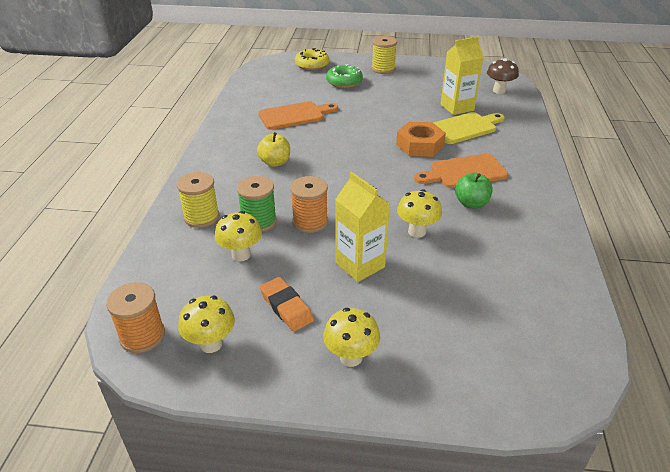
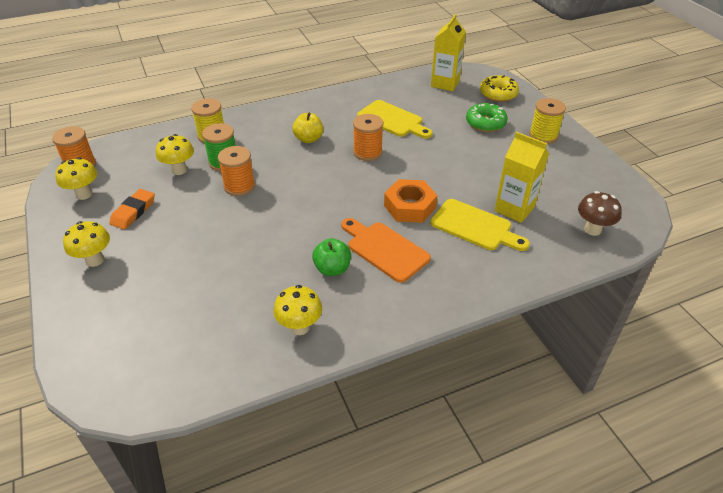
camera: 60 degrees right, 5 degrees up
orange cutting board [258,101,338,130] -> yellow cutting board [357,100,433,139]
yellow carton [335,172,390,282] -> yellow carton moved to [431,14,466,91]
yellow mushroom [397,189,442,238] -> yellow mushroom moved to [274,285,322,335]
none -> orange spool [353,114,383,161]

